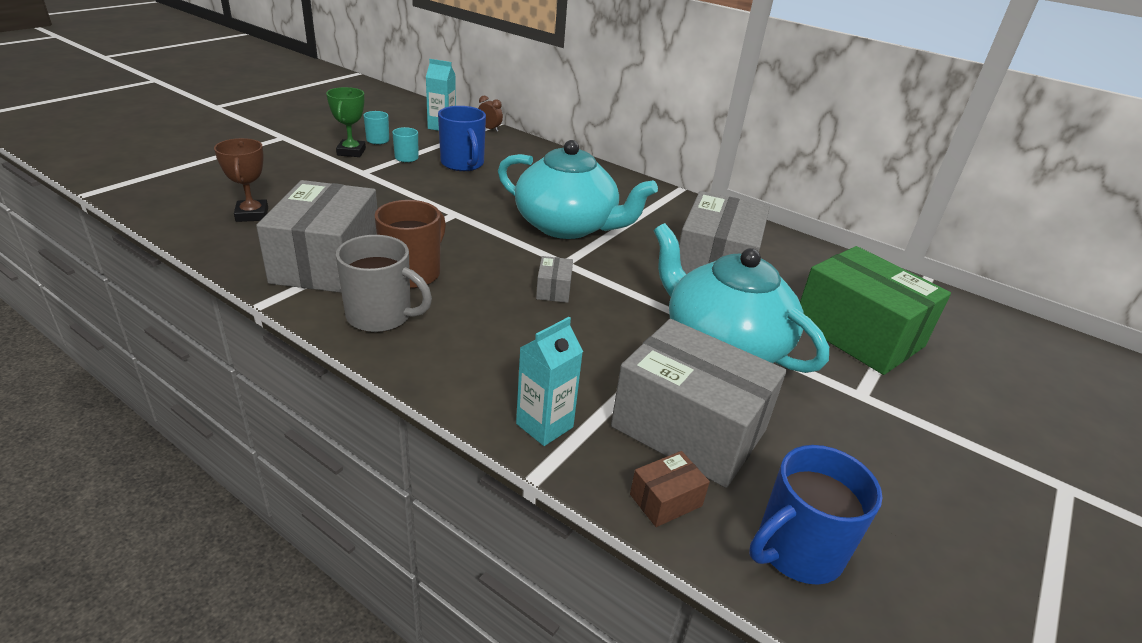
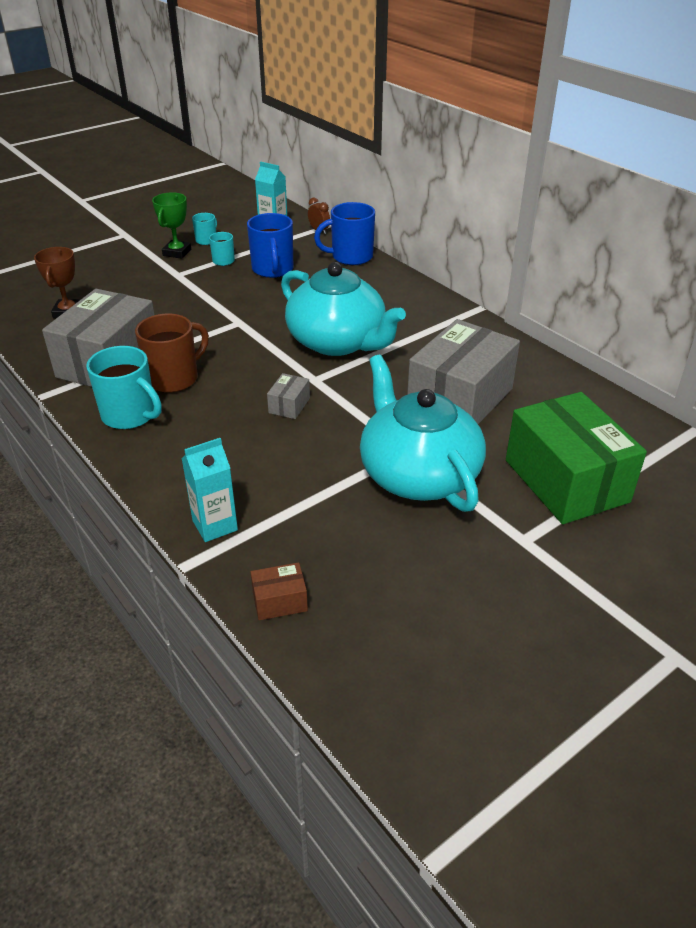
camera: 20 degrees right, 5 degrees up
grey mug [336,235,432,332] -> turquoise mug [86,346,162,429]
grey box [611,319,787,488] -> none
blue mug [749,445,883,585] -> blue mug moved to [314,202,375,265]

